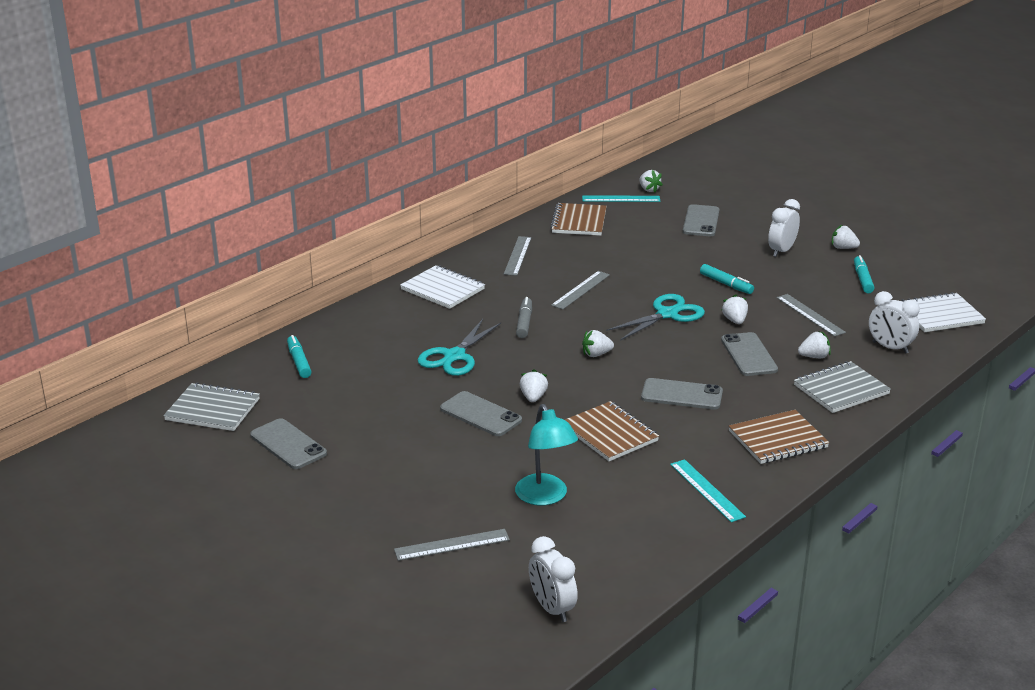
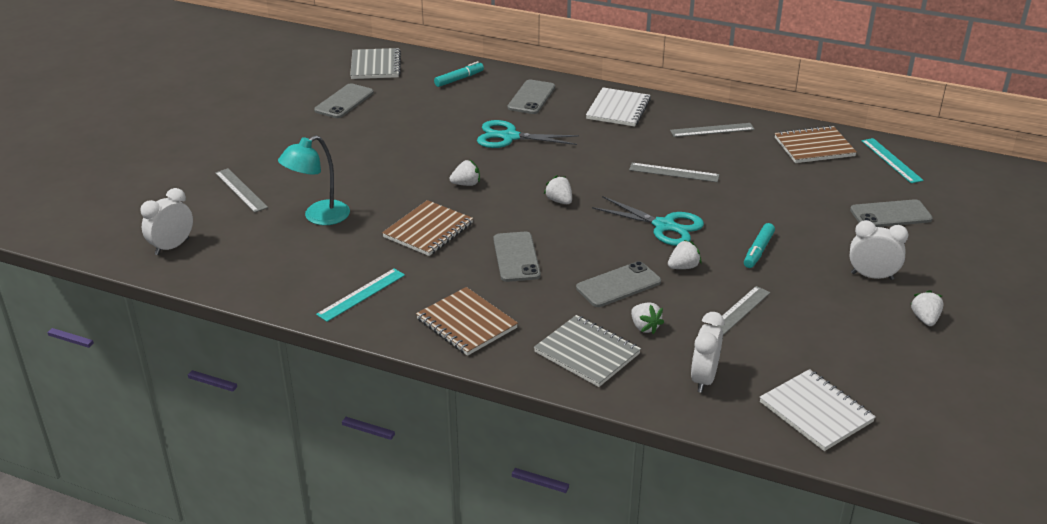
camera: 70 degrees right, 5 degrees up
grey phone [440,391,522,436] -> grey phone moved to [508,80,555,114]
grey marker [516,297,532,338] -> none
white strawberry [639,170,663,193] -> none
turquoise marker [854,255,875,293] -> none

